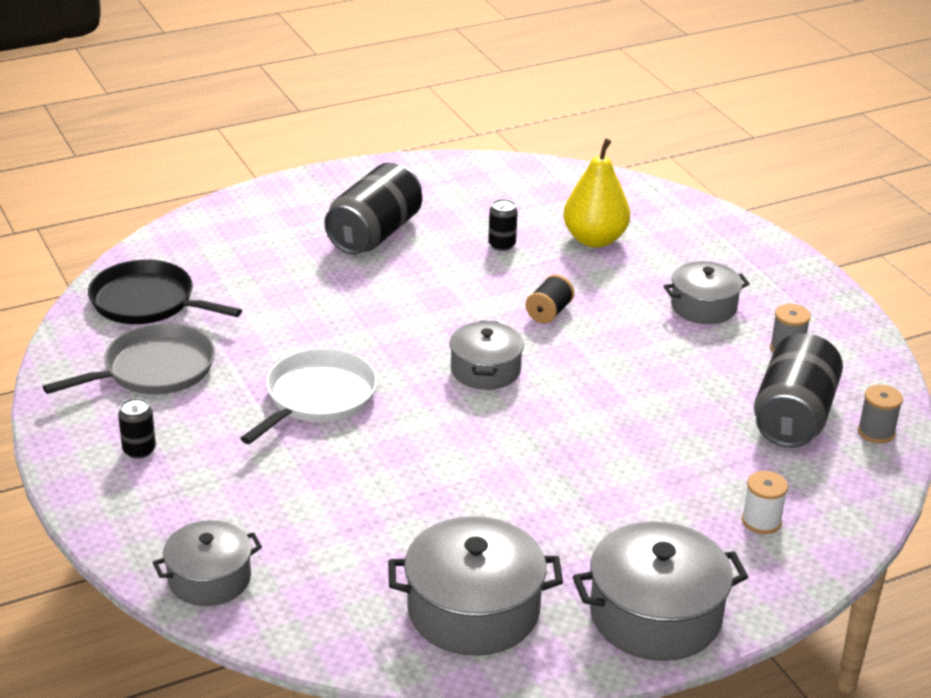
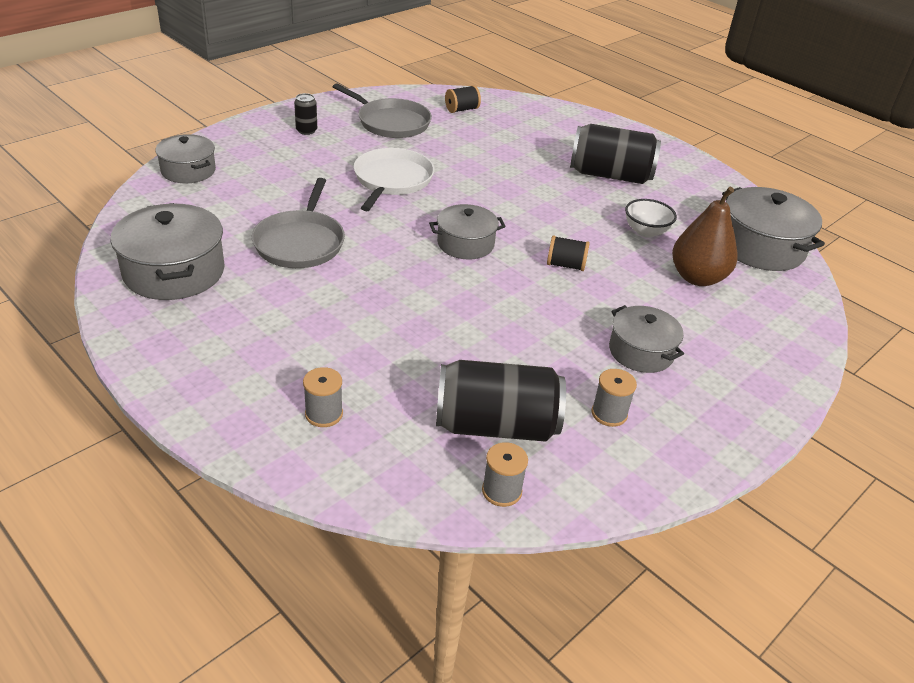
camera: 70 degrees right, 5 degrees up
black pan [88,260,242,324] -> black spool [445,85,481,113]
white pan [240,348,377,444] -> white pan turned 90 degrees counterclockwise [354,148,434,211]
black can [488,199,518,251] -> white bowl [625,199,677,238]
yellow pear [563,138,630,247] -> brown pear [672,187,738,286]
grey pot [573,521,748,661] -> grey pot moved to [722,187,825,271]
white spool [742,471,788,534] -> grey spool [303,367,343,427]
none -> grey pan [251,178,345,268]

